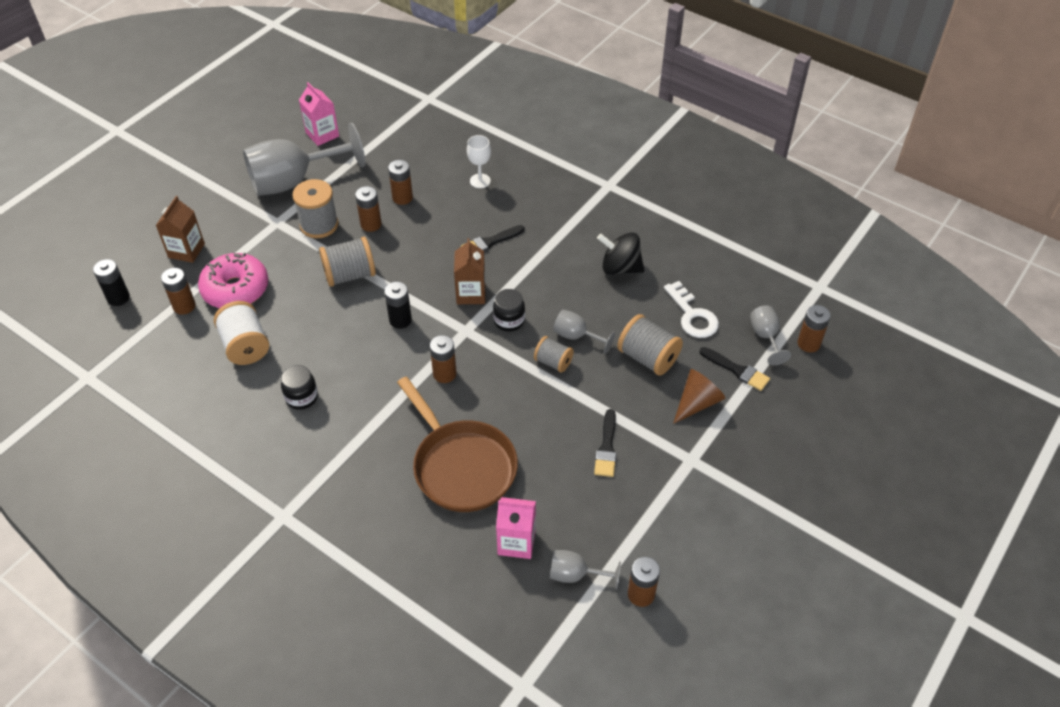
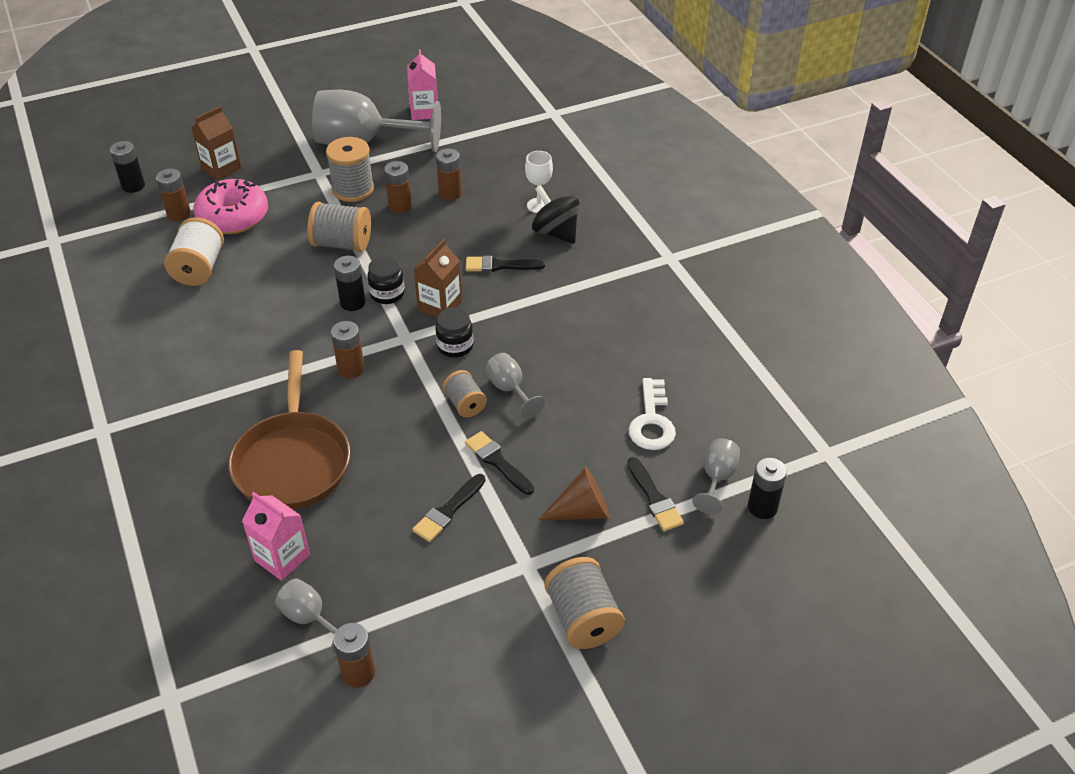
camera: 30 degrees right, 5 degrees down
black jar [281,365,318,410] -> black jar moved to [367,256,405,304]
black spinning top [597,232,644,275] -> black spinning top moved to [532,185,579,244]
grey spool [617,314,683,376] -> grey spool moved to [545,557,625,649]
brown battery [797,305,831,353] -> black battery [748,458,787,519]
none -> black brush [465,431,534,495]

